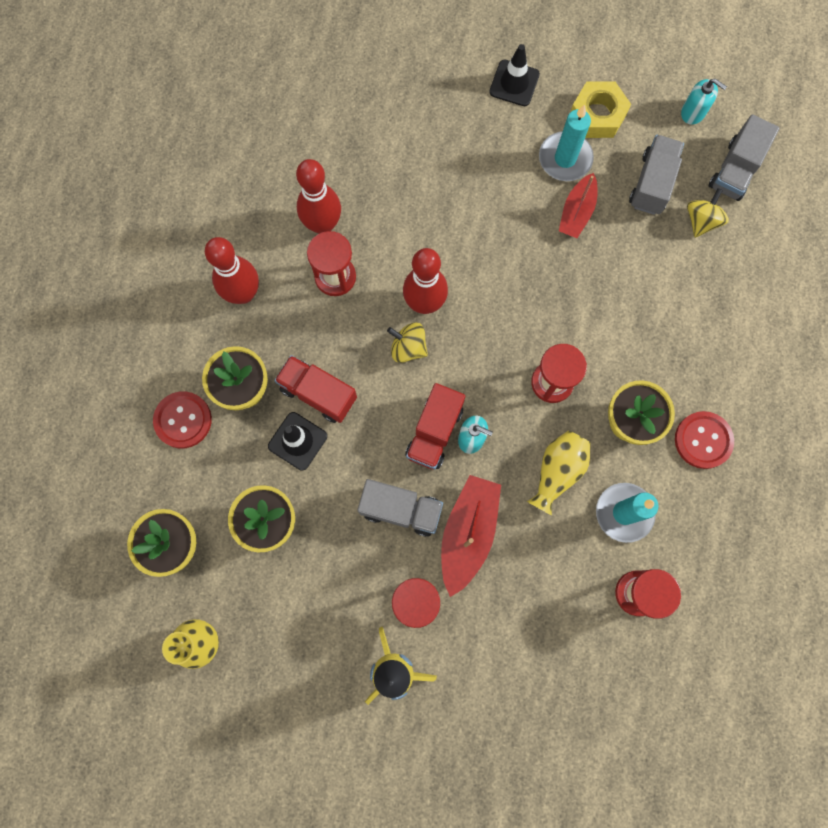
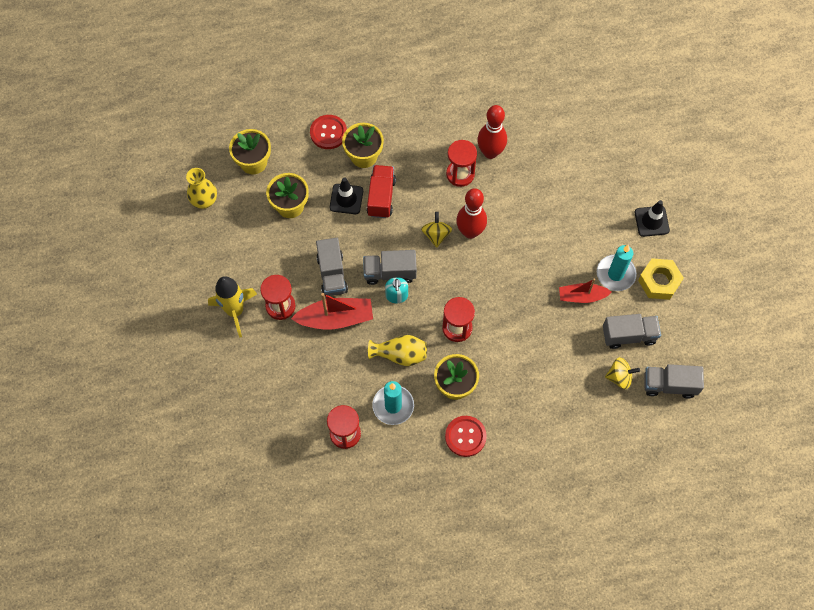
camera: 65 degrees right, 10 degrees down
red bowling pin [205,237,259,304] -> none
red truck [405,383,465,470] -> grey truck [363,250,417,285]
turquoise soap dispenser [681,79,727,125] -> none

